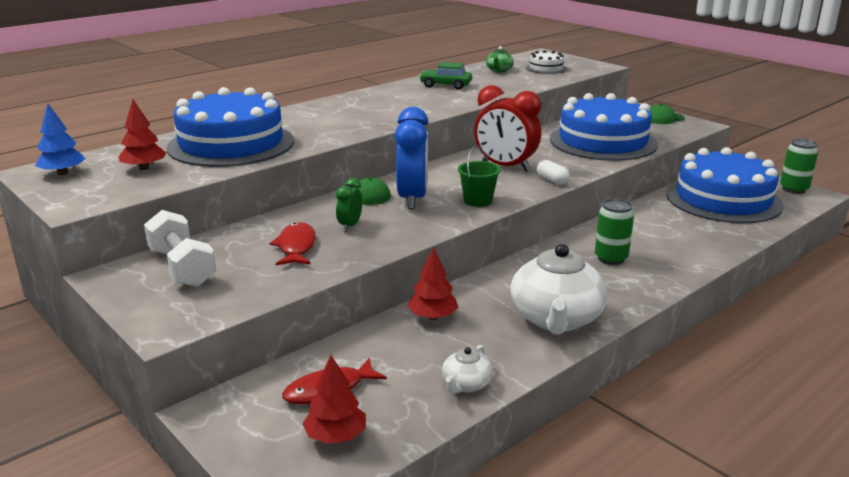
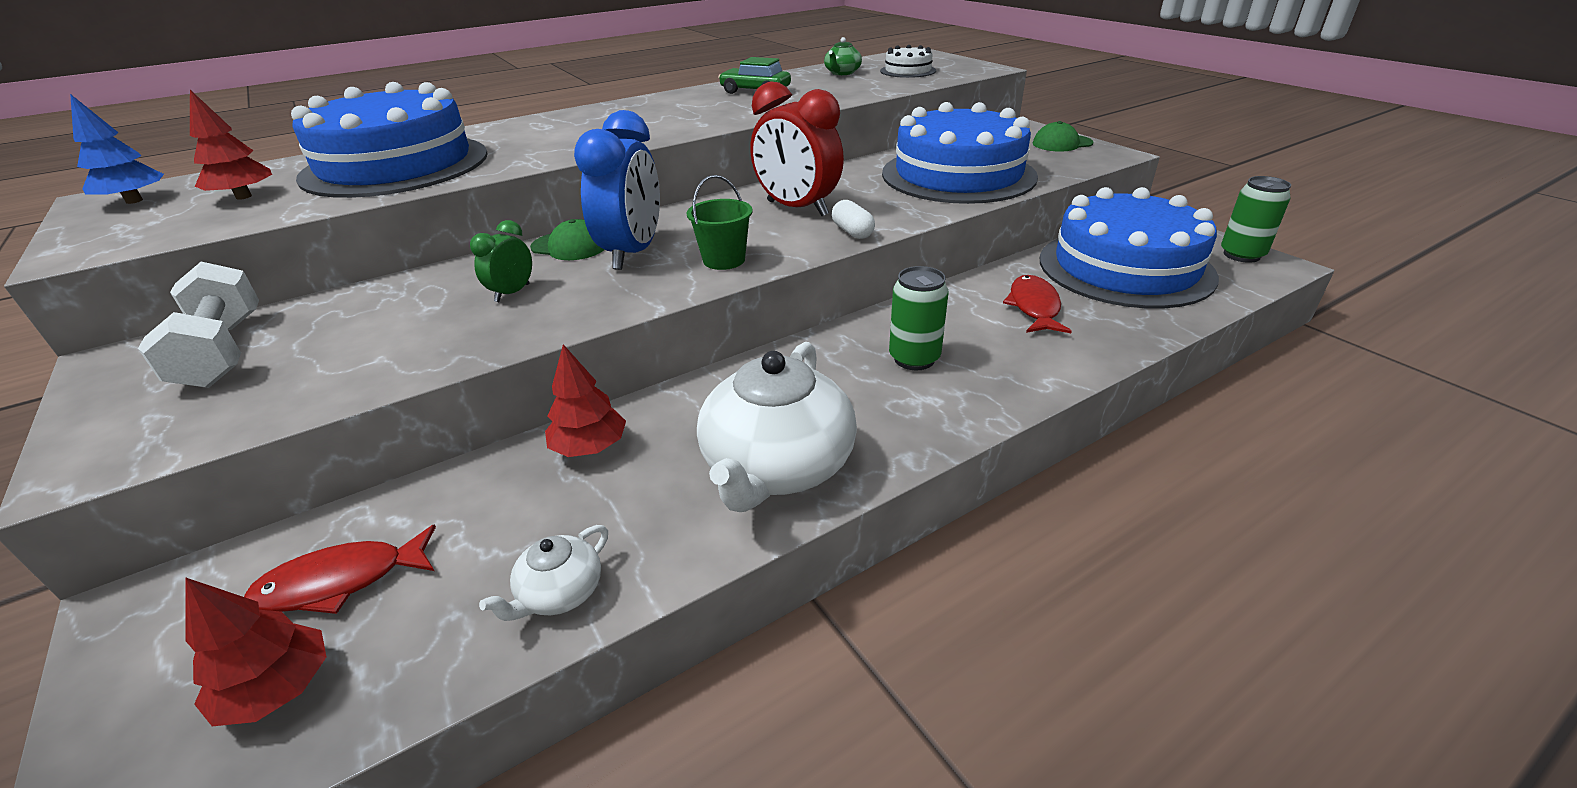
camera: 10 degrees right, 10 degrees up
red fish [270,222,316,265] -> red fish moved to [1003,275,1072,333]

